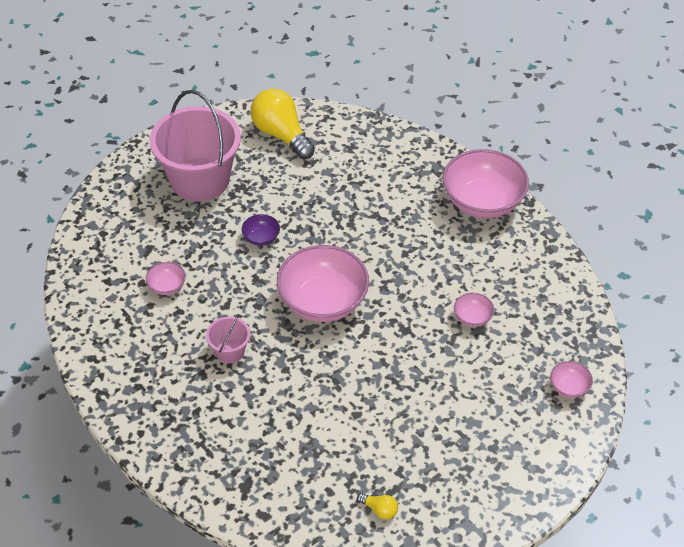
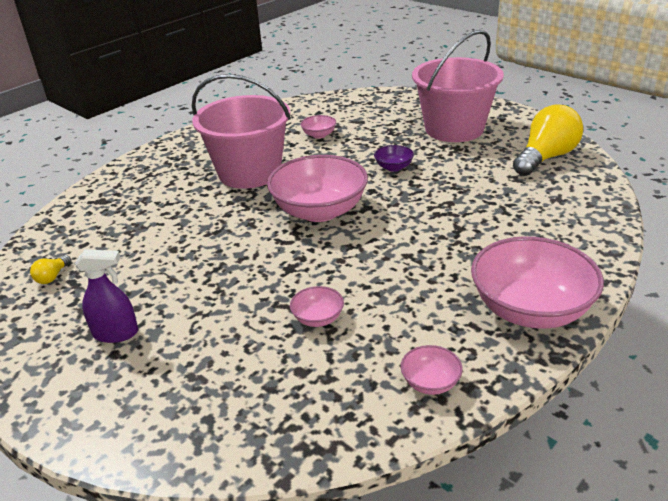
camera: 85 degrees right, 15 degrees down
pink bucket [206,314,250,363] -> pink bucket [192,74,291,189], size x2.26
pink bowl [550,361,593,398] -> pink bowl moved to [401,345,463,395]
none -> purple spray bottle [75,249,138,343]

